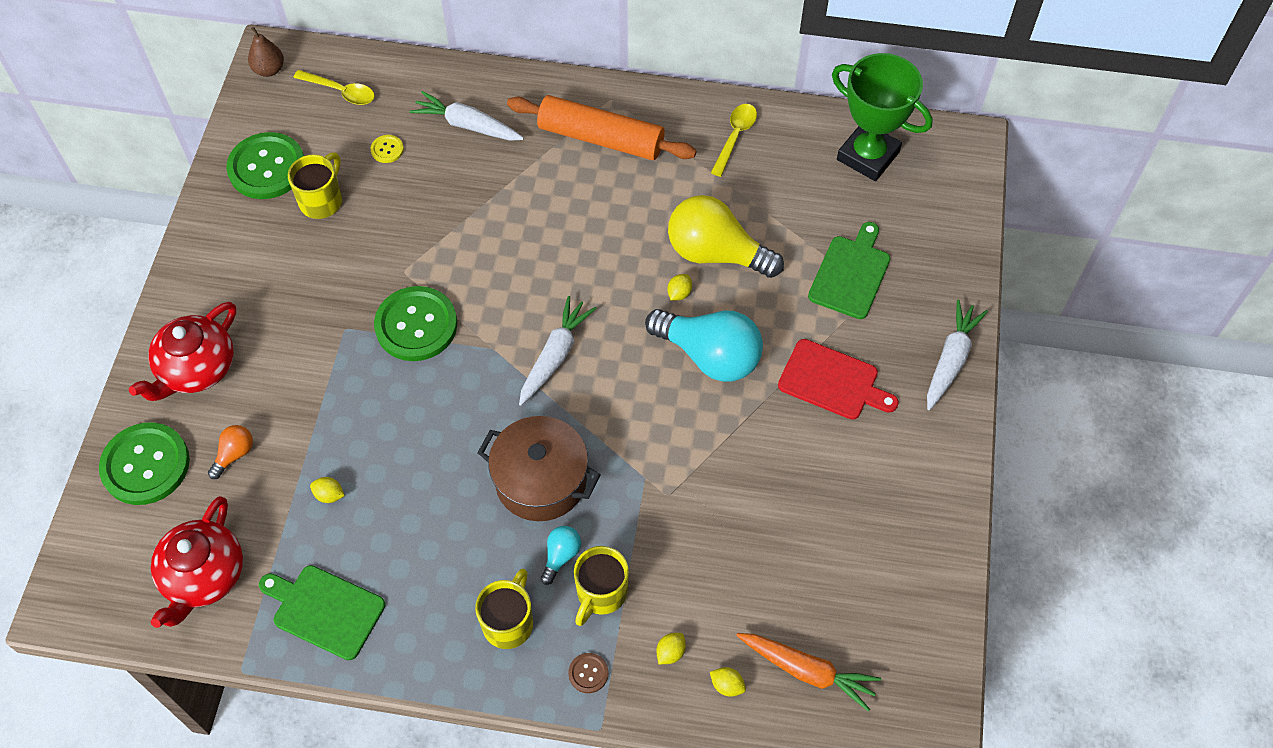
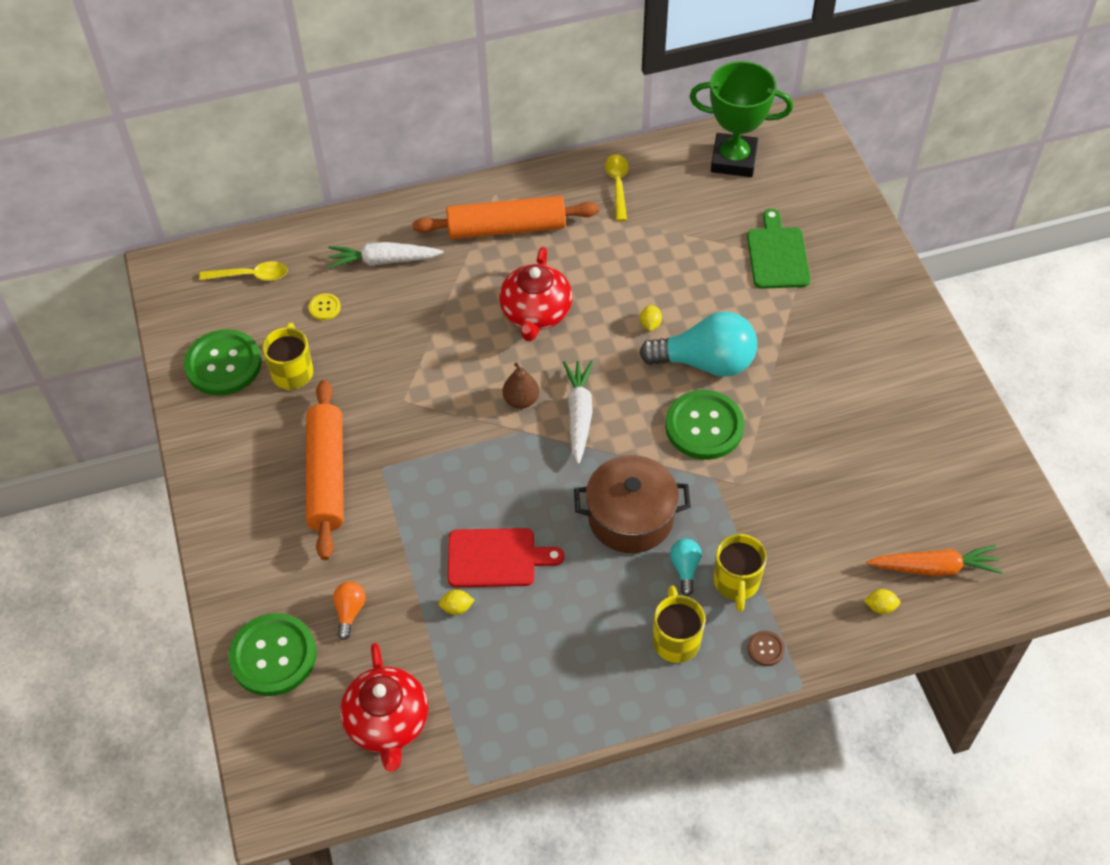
camera: 25 degrees left, 5 degrees down
red teapot [129,302,236,401] -> red teapot moved to [499,247,572,341]
brown pear [248,27,284,77] -> brown pear moved to [503,362,539,409]
green cutting board [259,565,385,660] -> none
green button [374,286,457,361] -> green button moved to [665,390,744,460]
yellow lemon [656,633,686,664] -> none
yellow light bulb [668,195,784,278] -> none
red cutting board [778,339,899,420] -> red cutting board moved to [448,528,564,587]
white carrot [927,300,988,410] -> none
none -> orange rolling pin [306,380,344,560]

